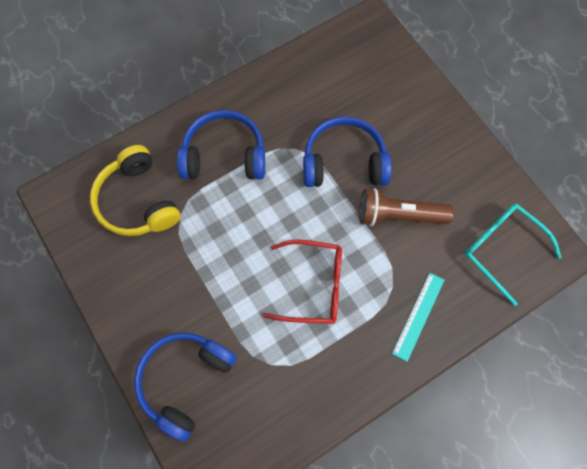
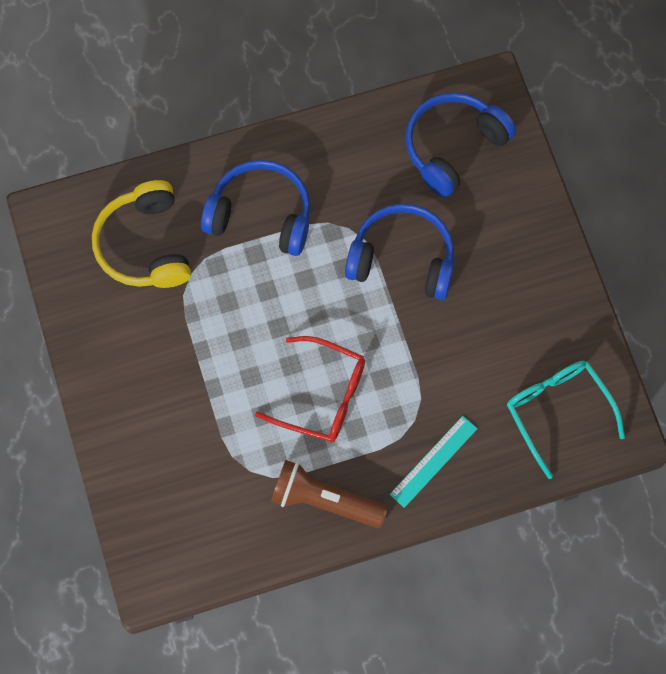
camera: 15 degrees right, 0 degrees up
blue headphones [134,333,237,442] -> blue headphones moved to [405,92,516,198]
brown flashlight [359,188,454,226] -> brown flashlight moved to [271,460,388,528]

